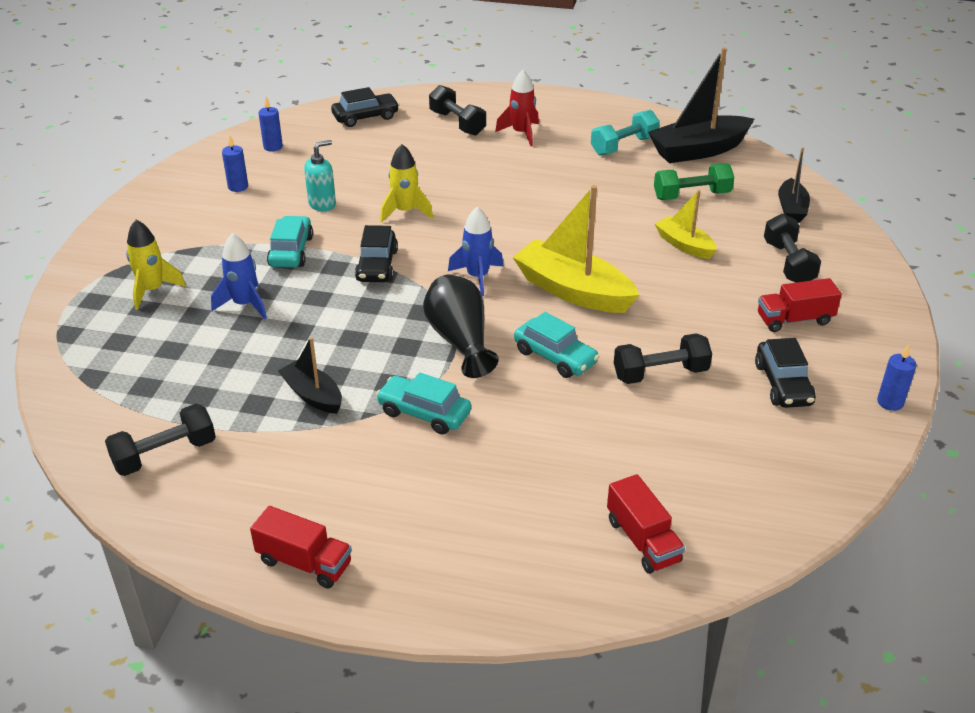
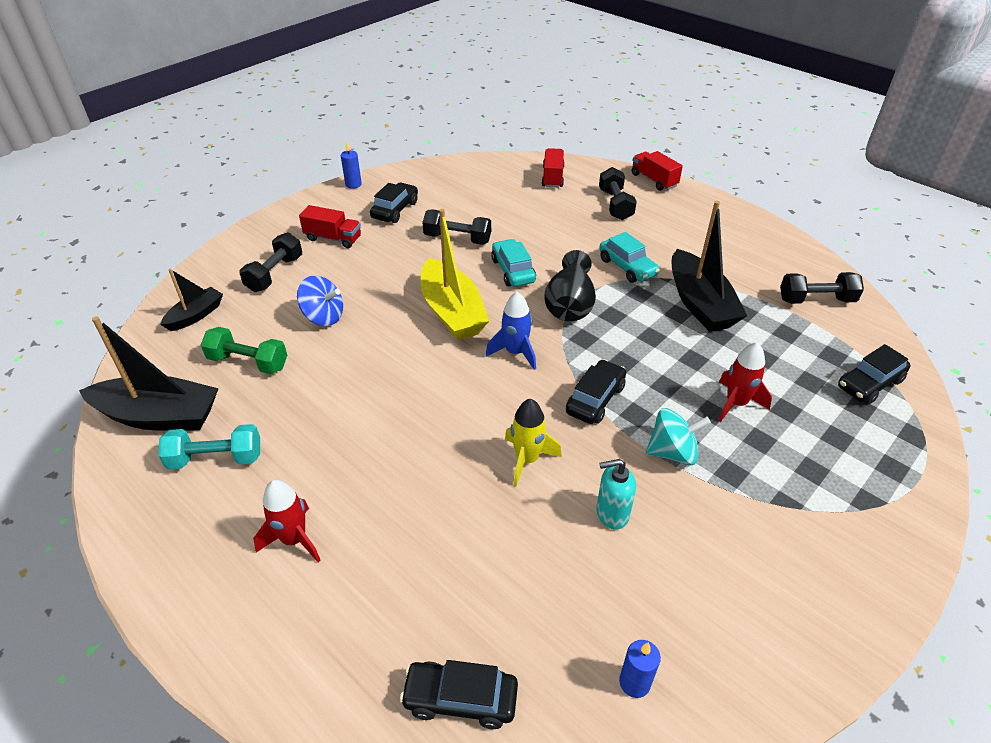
camera: 150 degrees left, 5 degrees up
yellow rocket [126,220,186,310] -> none
blue rocket [211,233,267,319] -> red rocket [718,342,772,422]
blue candle [222,134,248,192] -> none
red truck [250,506,352,589] -> red truck moved to [632,151,683,191]
turquoise car [267,216,313,268] -> turquoise spinning top [646,408,711,465]
black boat [278,337,342,414] -> black boat [672,201,747,332], size x1.78
black dumbbell [429,85,486,136] -> black dumbbell moved to [599,167,637,220]
yellow boat [655,190,717,259] -> blue spinning top [297,276,343,326]
none -> black car [838,344,911,404]

